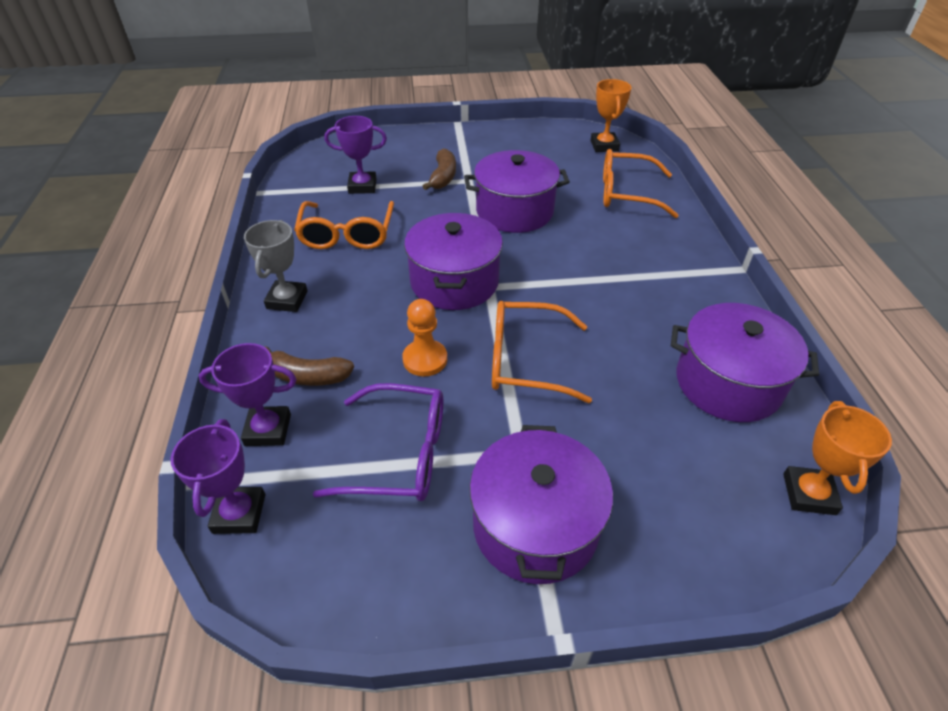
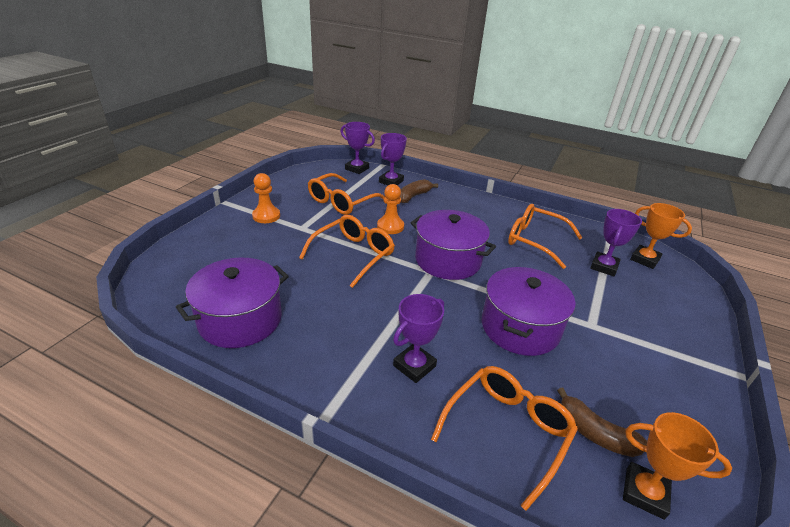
camera: 120 degrees right, 10 degrees down
grey trophy [244,220,308,312] -> none
purple glasses [313,383,443,501] -> orange glasses [308,173,385,215]
brown banana [423,148,456,190] -> brown banana moved to [557,388,647,457]
purple pot [469,425,613,584] -> orange pawn [252,173,280,223]
orange trophy [783,401,892,515] -> orange trophy moved to [630,203,692,269]
none -> purple trophy [393,294,444,383]

